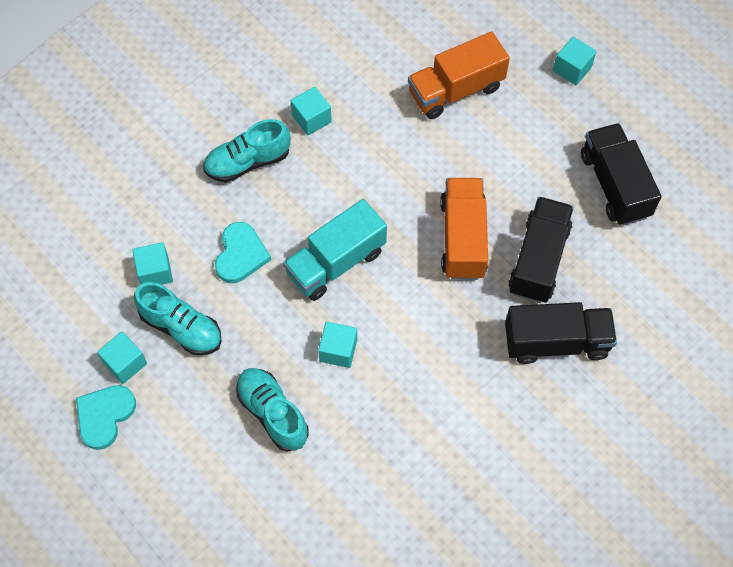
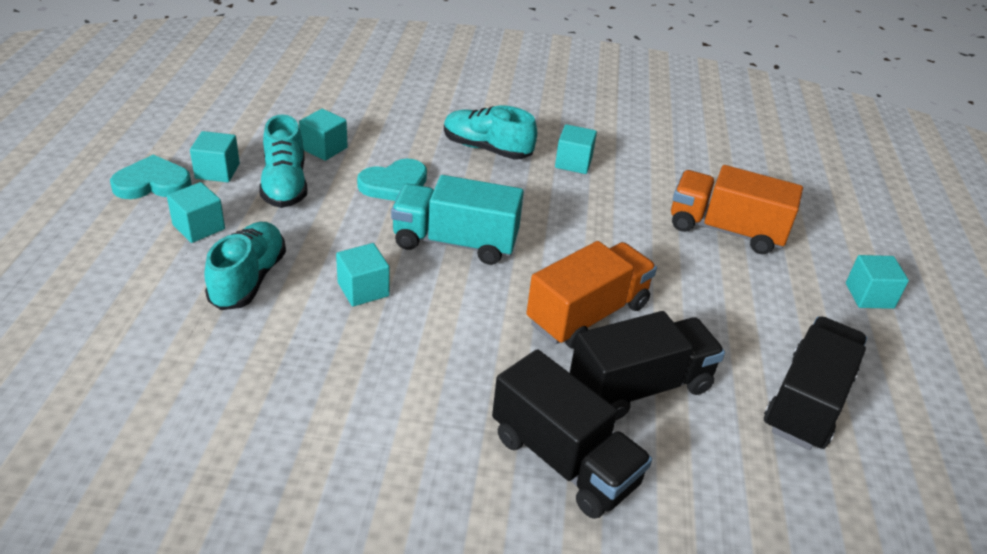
camera: 45 degrees right, 25 degrees down
none -> turquoise cube [167,182,225,243]

